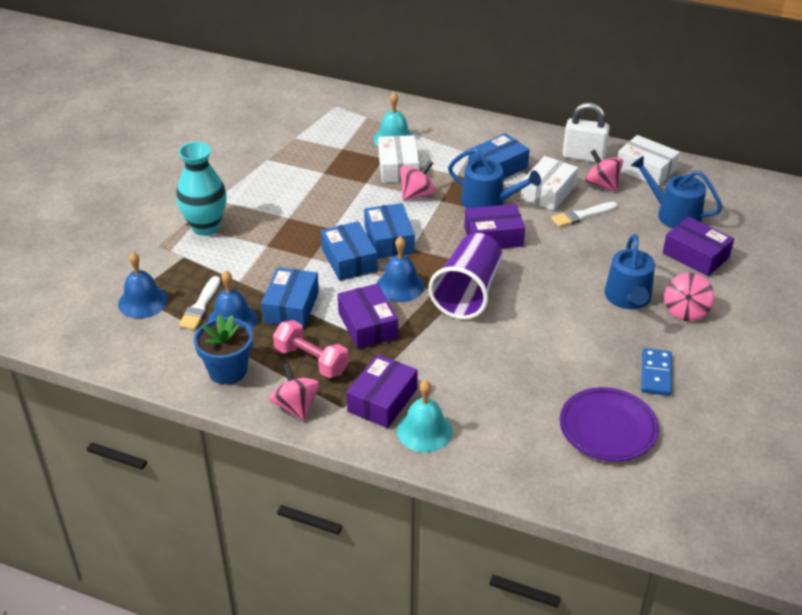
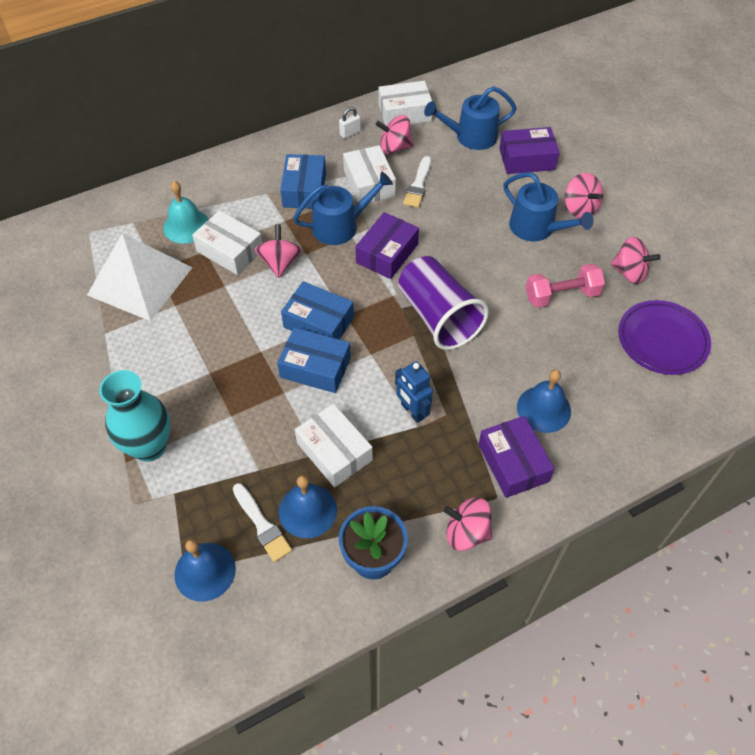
camera: 50 degrees left, 15 degrees up
blue box [261,267,319,328] -> white box [295,404,373,487]
pink dumbbell [273,320,349,378] -> pink dumbbell moved to [526,263,605,308]
purple box [338,283,398,349] -> blue robot [395,361,433,423]
blue bell [377,236,425,302] -> blue bell moved to [517,369,571,433]
turquoise bell [397,380,452,452] -> none
white padlock [563,103,610,163] -> white padlock [339,107,361,139], size x0.50
blue domino [641,348,672,396] -> pink spinning top [610,237,660,284]
none -> white pyramid [87,233,193,321]

